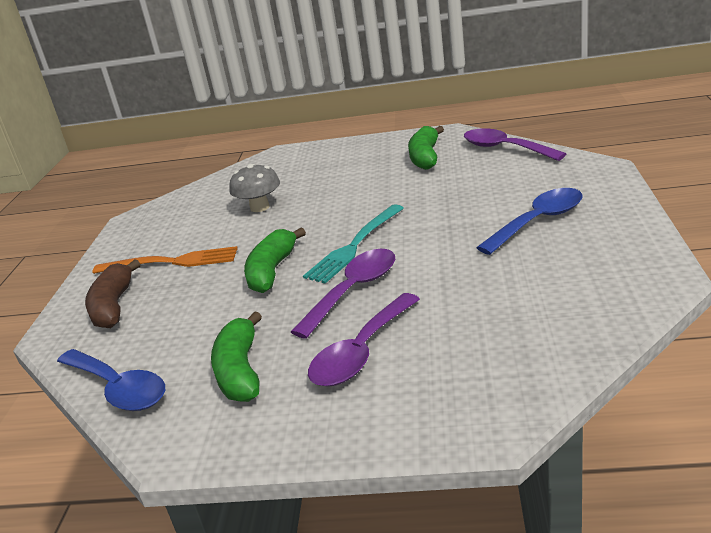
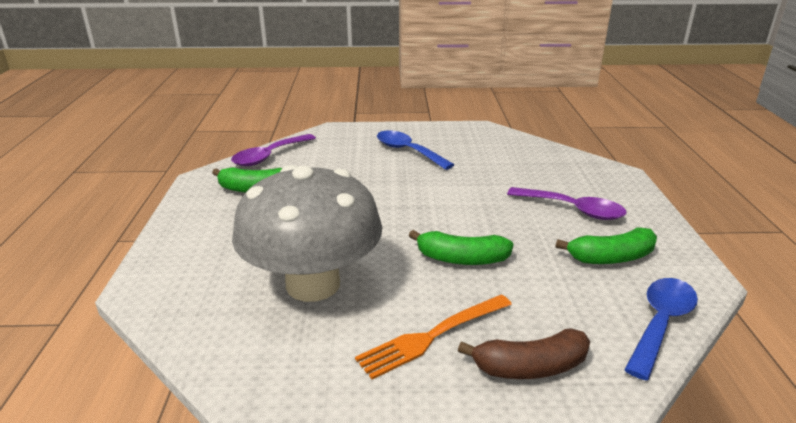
camera: 100 degrees left, 0 degrees up
orange fork [93,246,238,274] -> orange fork turned 120 degrees counterclockwise [355,295,512,379]
grey mushroom [229,164,280,212] -> grey mushroom [232,165,382,302], size x2.29
purple spoon [291,249,395,339] -> none
turquoise fork [303,204,404,283] -> none

